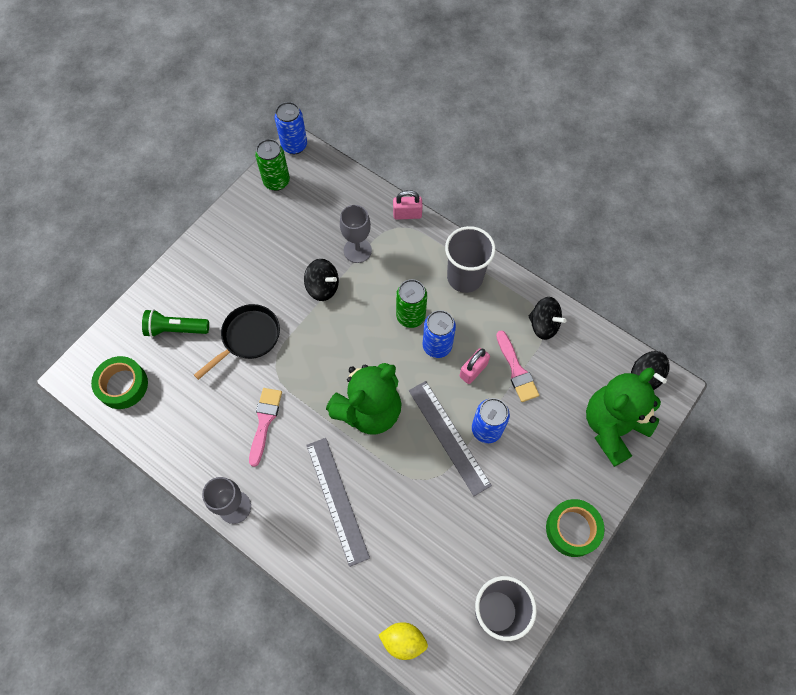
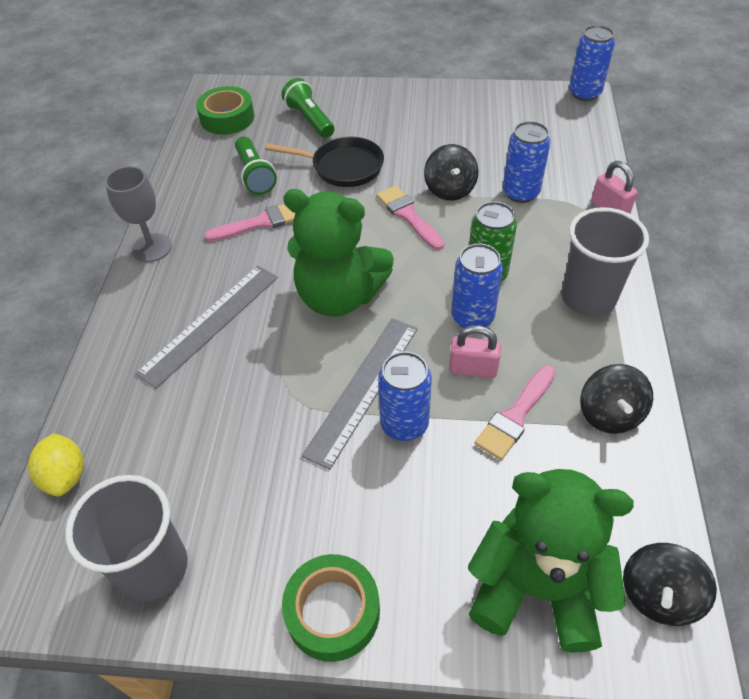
camera: 60 degrees right, 15 degrees down
green can [255,139,290,191] -> none
grey goblet [340,205,372,263] -> blue can [503,121,550,203]
none -> green flashlight [235,136,277,195]
none -> pink brush [377,185,445,250]

